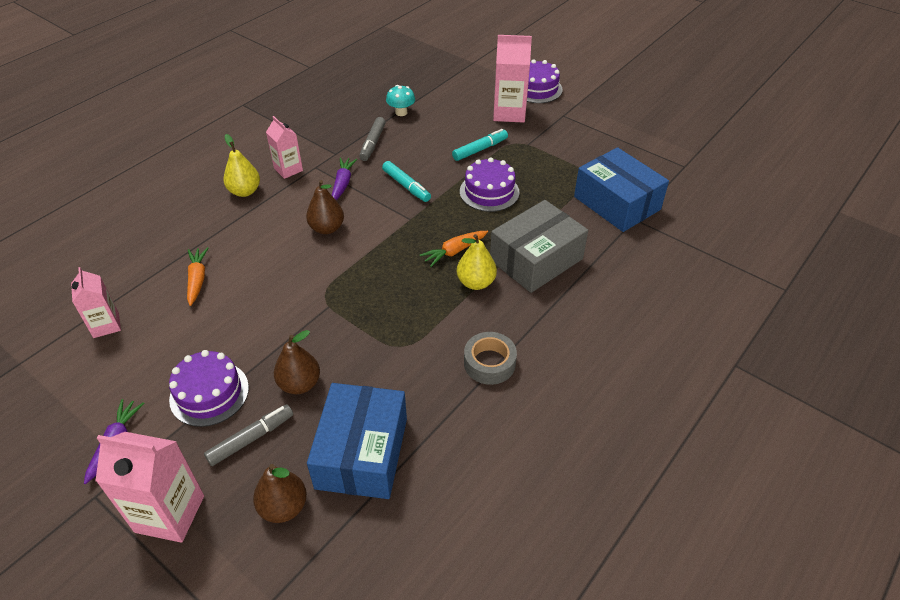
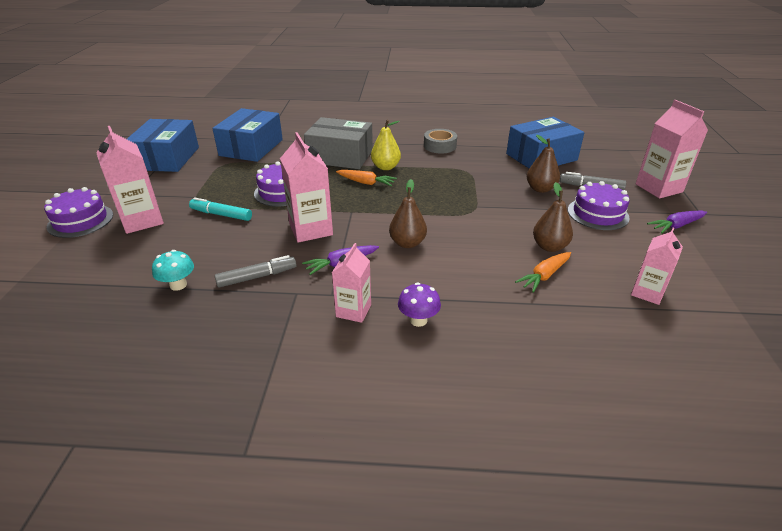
camera: 125 degrees left, 10 degrees down
yellow pear [223,134,260,197] -> purple mushroom [398,282,441,327]
brown pear [253,464,307,523] -> brown pear moved to [533,182,573,252]
turquoise marker [382,161,431,202] -> pink carton [280,132,333,243]
none -> blue box [127,119,199,172]

